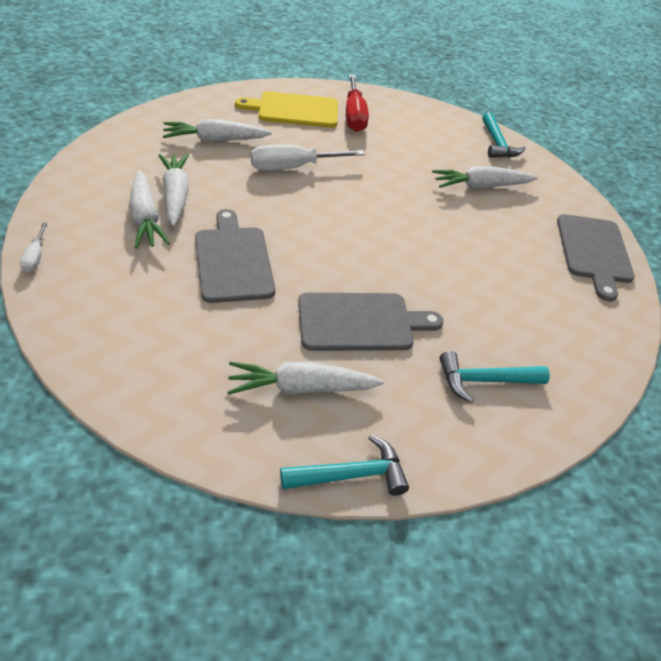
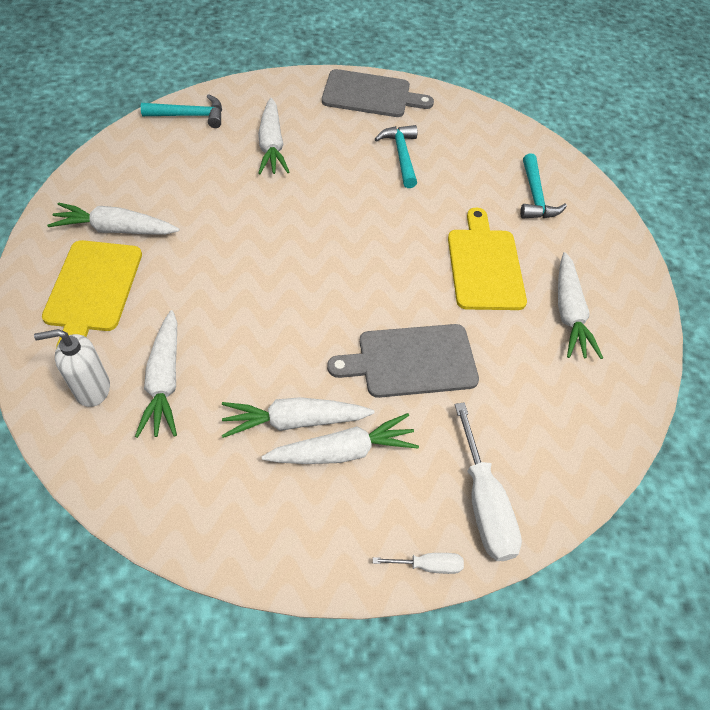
camera: 85 degrees left, 10 degrees up
white screwdriver [251,145,365,170] -> white screwdriver moved to [455,402,522,561]
turquoise hammer [280,434,409,495] -> turquoise hammer moved to [375,125,418,188]
grey cutting board [298,293,443,351] -> yellow cutting board [448,208,527,310]
red screwdriver [346,75,369,132] -> white carrot [47,202,180,235]
none -> white soap dispenser [34,329,110,407]

